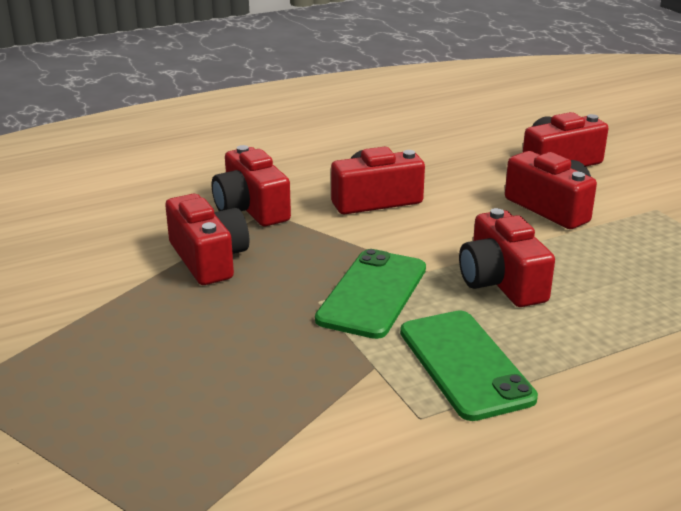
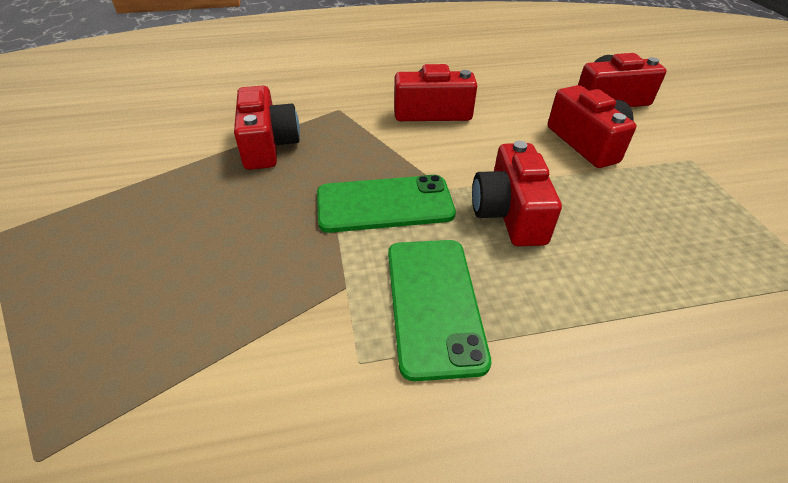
camera: 15 degrees right, 15 degrees up
red camera [212,145,291,226] -> none
green phone [315,249,426,339] -> green phone turned 45 degrees clockwise [317,175,456,233]

